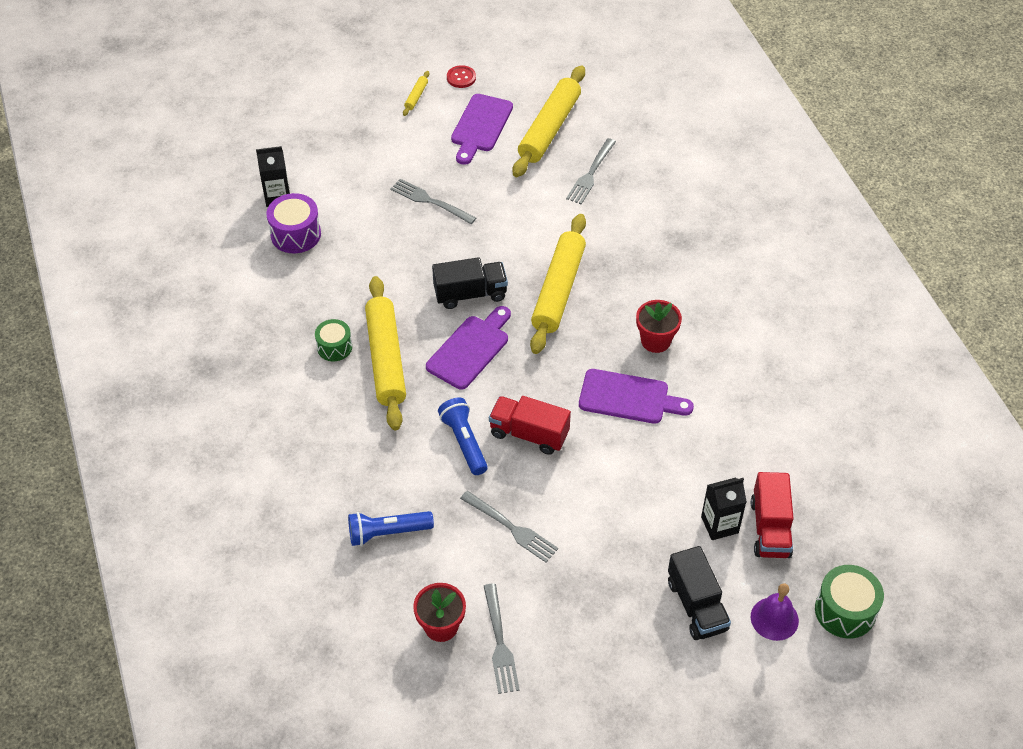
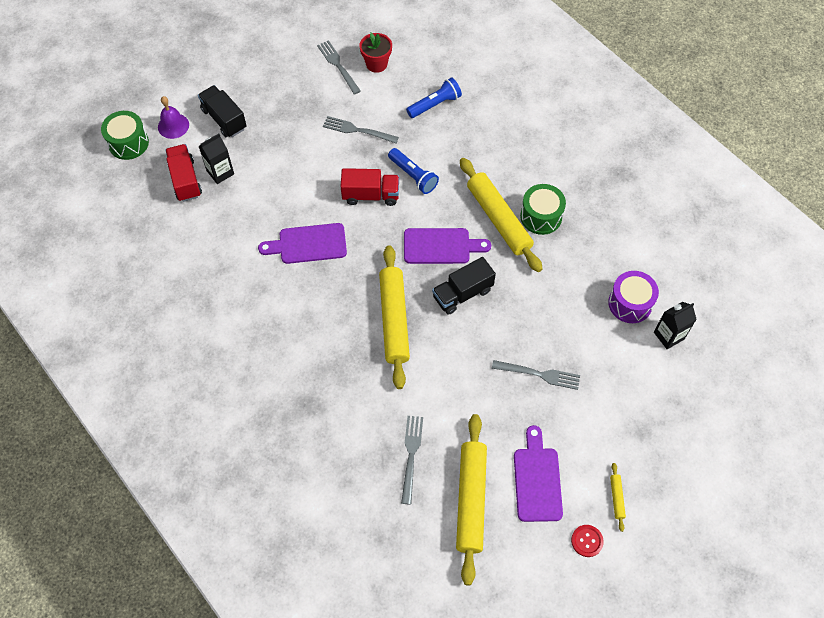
camera: 160 degrees right, 10 degrees up
green drum [315,319,352,361] -> green drum [520,184,566,235], size x1.52
purple cutting board [426,306,511,390] -> purple cutting board turned 105 degrees counterclockwise [404,228,491,264]
red flower pot [636,300,682,353] -> none

